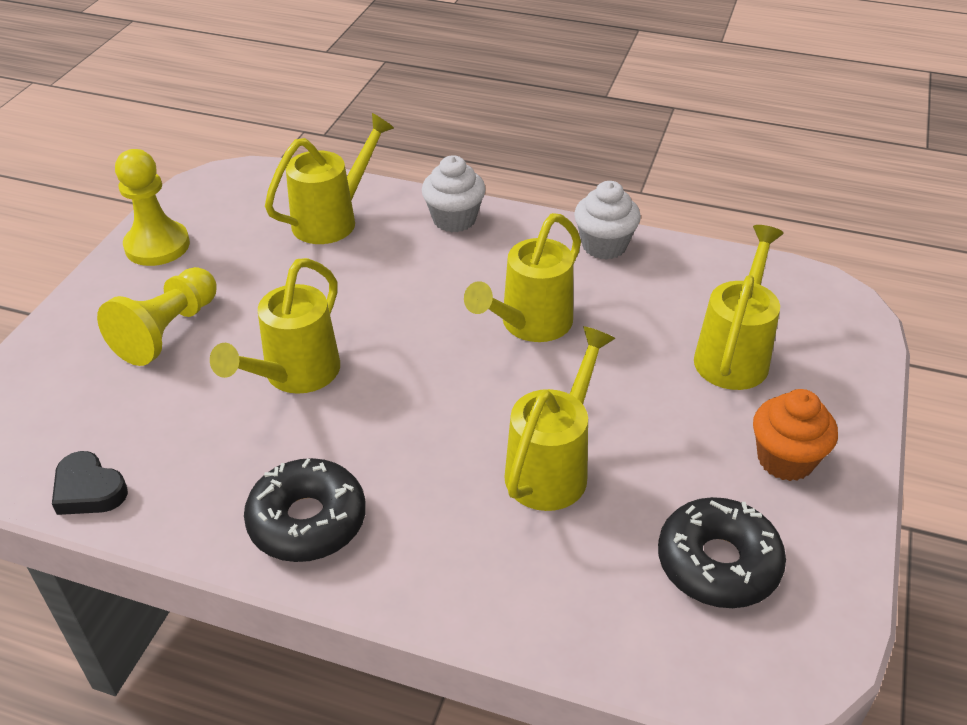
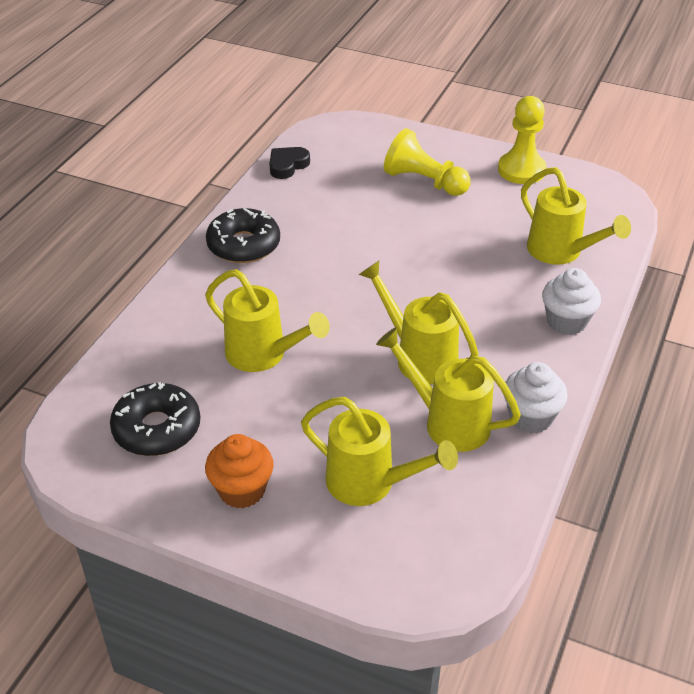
camera: 95 degrees right, 0 degrees up
yellow watering can [210,258,340,394] -> yellow watering can moved to [376,327,521,452]

